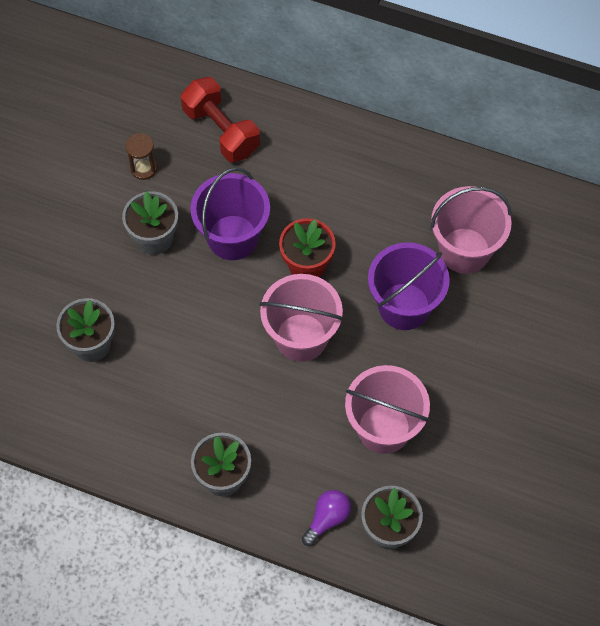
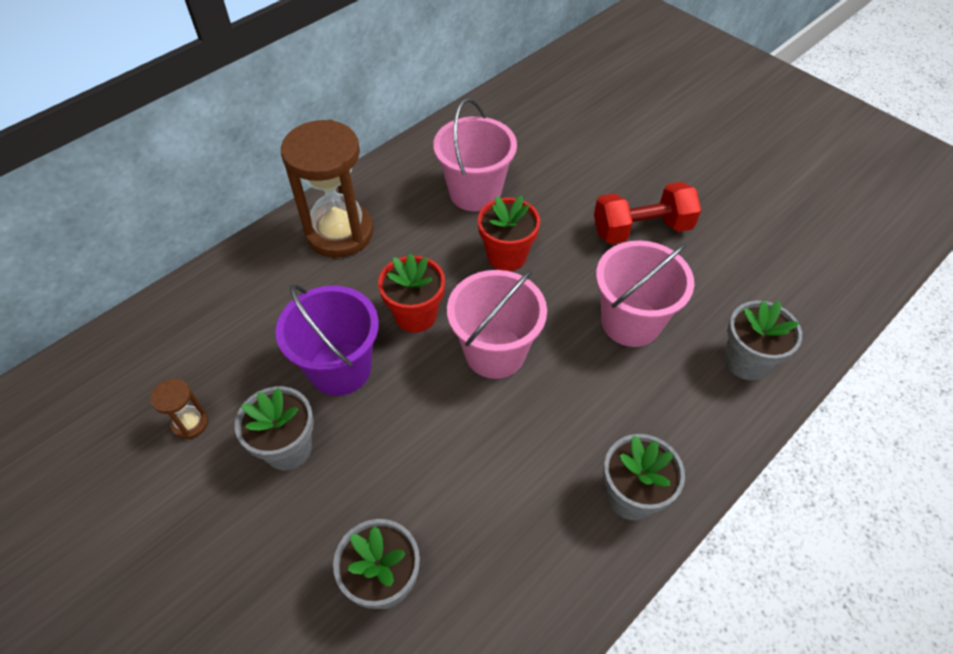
camera: 65 degrees left, 10 degrees down
red dumbbell [181,77,260,162] -> red dumbbell moved to [594,182,701,244]
purple light bulb [302,490,351,546] -> none
purple bucket [368,242,450,330] -> red flower pot [478,195,540,271]
none -> brown hourglass [281,120,374,258]

